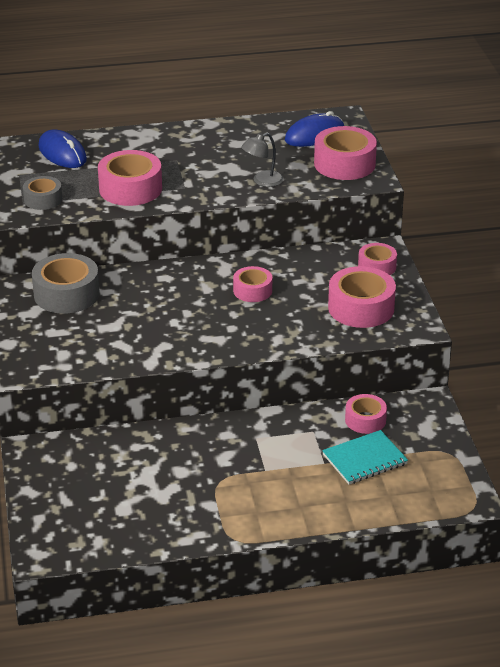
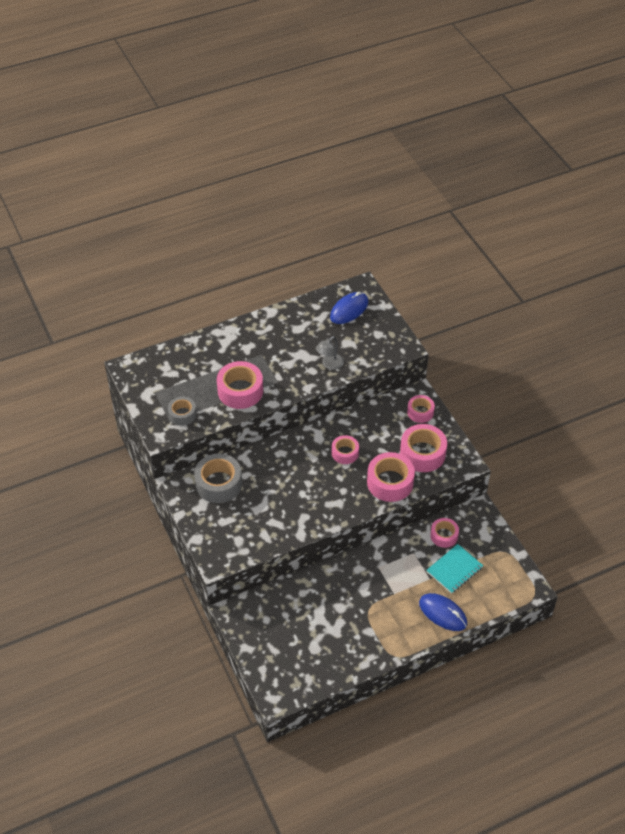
camera: 15 degrees left, 15 degrees up
blue mouse [39,129,87,168] -> blue mouse moved to [419,593,467,631]
pink tape [314,126,377,180] -> pink tape moved to [367,452,415,502]

